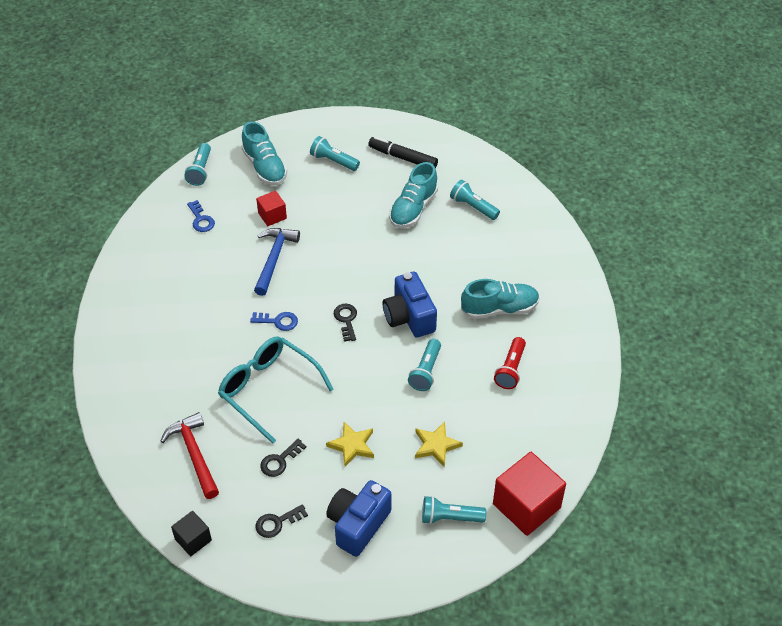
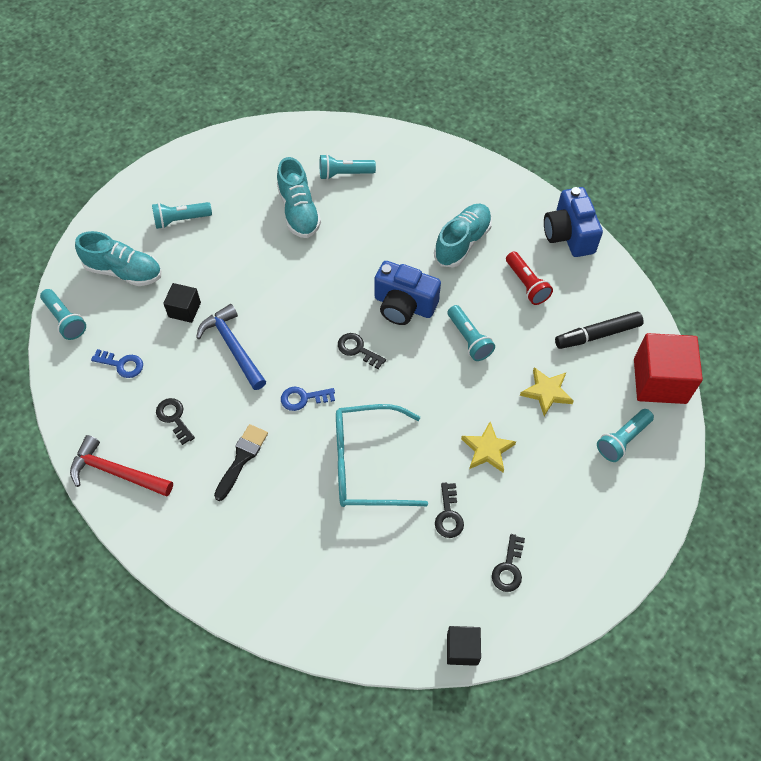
camera: 45 degrees left, 10 degrees up
red hammer [160,412,219,499] -> red hammer moved to [70,435,173,496]
blue key [250,312,298,331] -> blue key turned 150 degrees counterclockwise [281,387,335,411]
red cube [256,191,287,226] -> black cube [163,283,201,323]
blue camera [326,480,391,557] -> blue camera moved to [544,187,603,257]
black marker [368,137,438,168] -> black marker moved to [555,312,644,349]
none -> black key [156,398,195,445]
none -> black brush [214,424,268,501]

